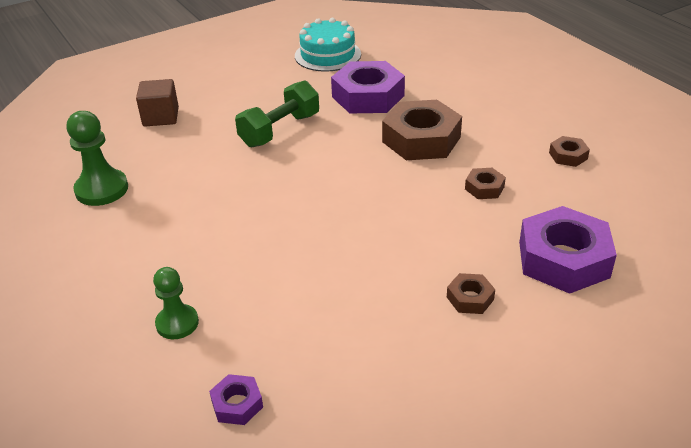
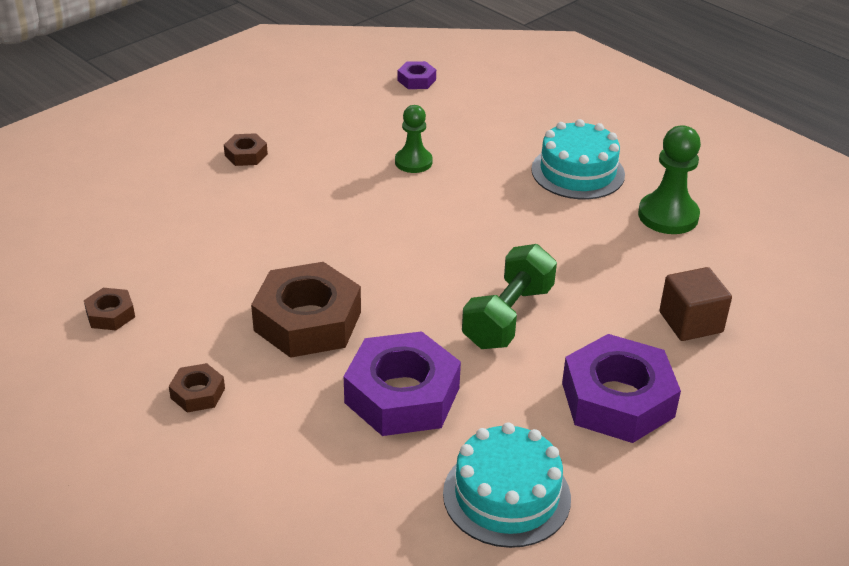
camera: 165 degrees right, 0 degrees up
green pawn [153,267,199,339] -> green pawn moved to [395,105,433,173]
brown nut [465,168,506,199] -> brown nut moved to [169,363,225,412]
purple nut [519,206,617,294] -> purple nut moved to [562,334,681,443]
none -> turquoise cake [531,119,625,199]

